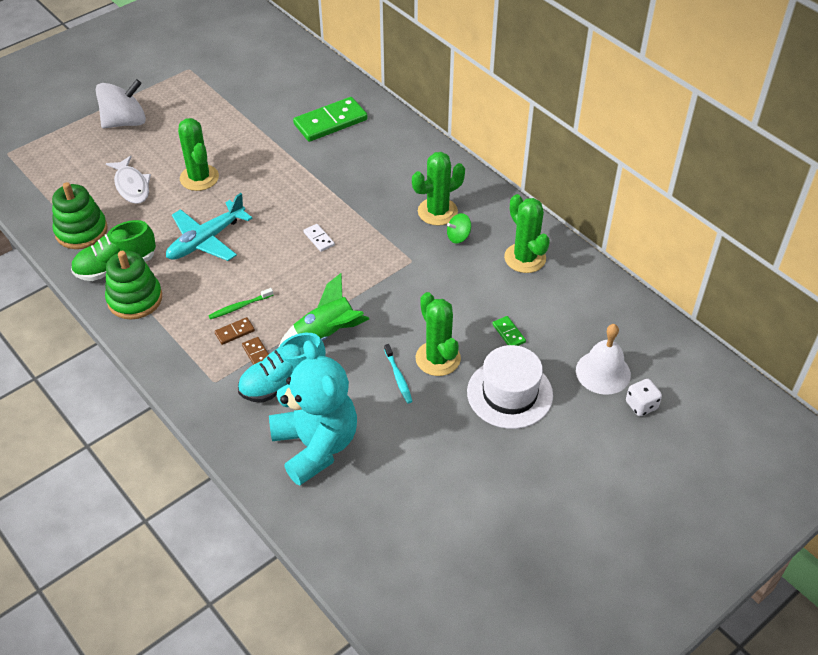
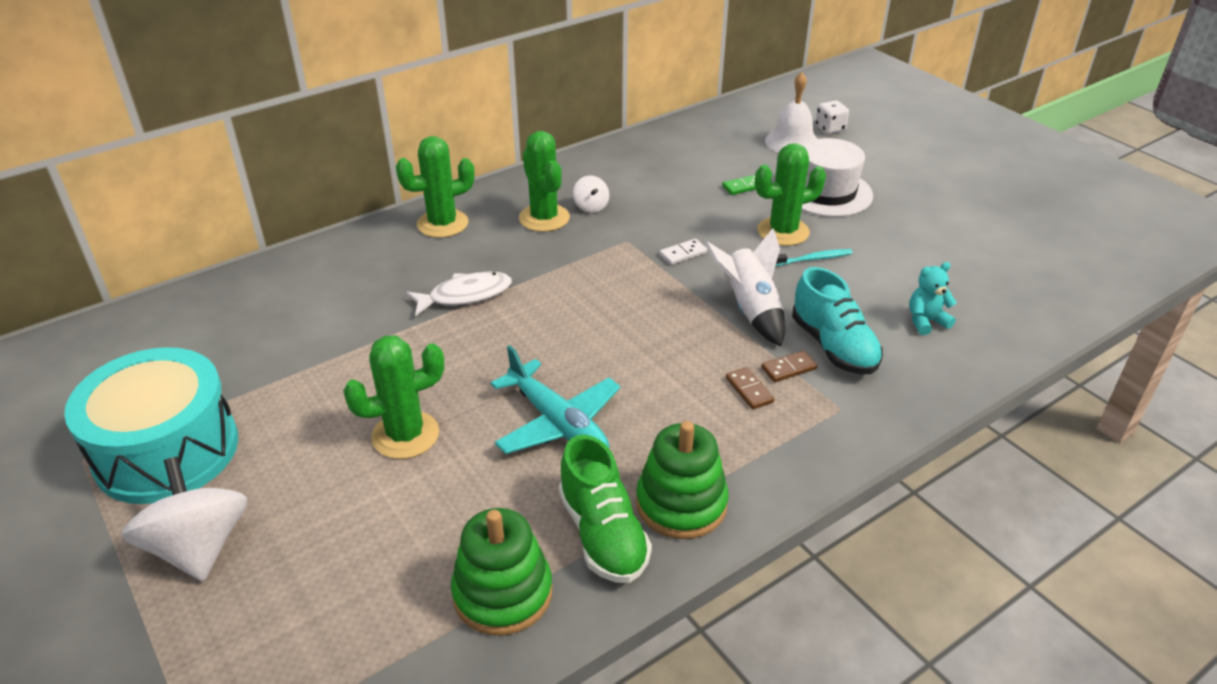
camera: 85 degrees left, 10 degrees down
white fish [106,155,151,204] -> white fish moved to [406,271,512,317]
green toothbrush [208,288,273,319] -> none
turquoise teddy bear [269,340,357,486] -> turquoise teddy bear [909,262,957,335], size x0.41
green rocket [278,273,369,348] -> white rocket [704,228,785,346]
green domino [293,97,368,142] -> none
white domino [303,224,335,252] -> white domino moved to [660,239,707,265]
green spinning top [447,213,471,244] -> white spinning top [573,175,609,213]
green cactus [504,194,550,273] -> green cactus moved to [396,136,475,238]
none -> turquoise drum [64,347,238,504]

